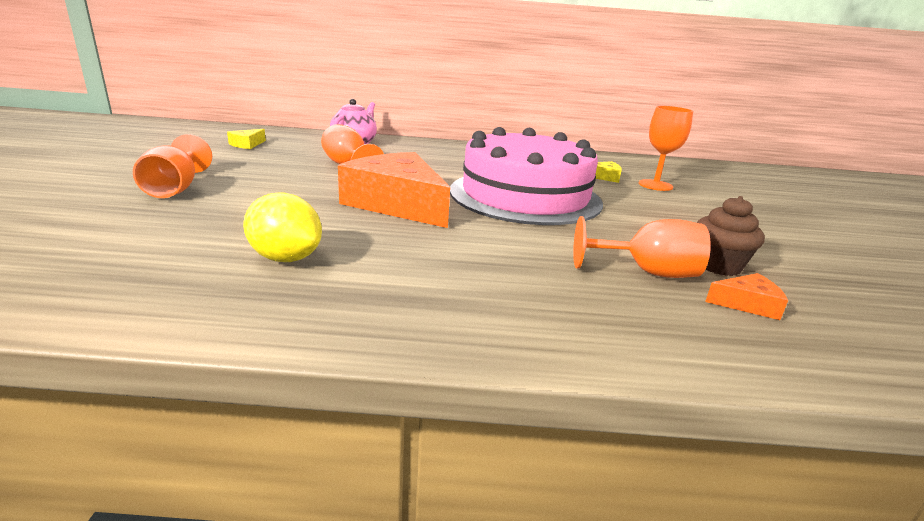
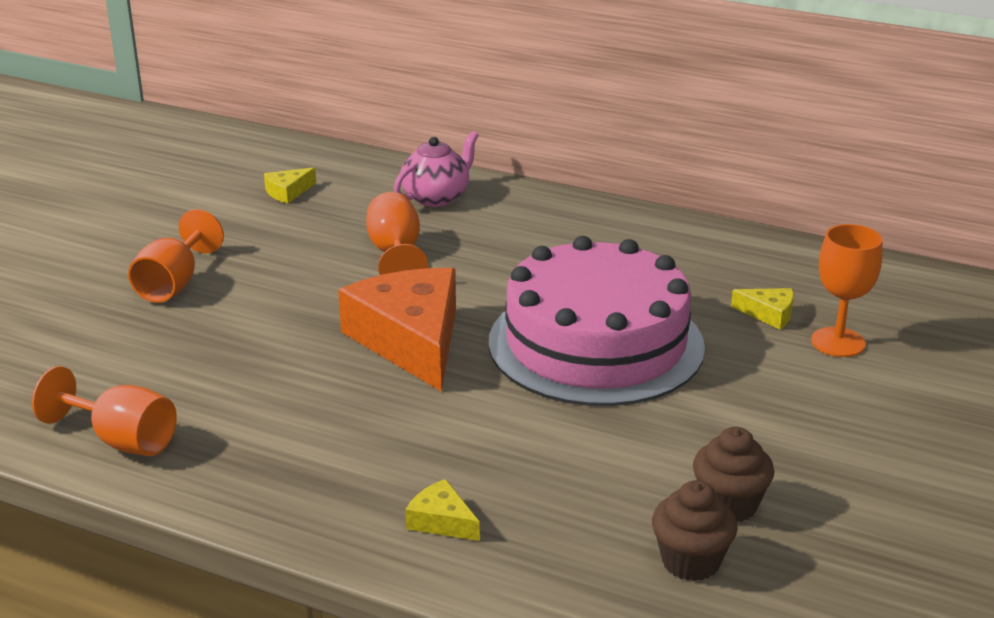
camera: 25 degrees right, 5 degrees up
yellow lemon [243,192,322,262] -> none
orange goblet [573,216,711,278] -> orange goblet moved to [32,366,177,456]
orange cheese [705,273,788,320] -> brown cupcake [652,480,738,581]
none -> yellow cheese [405,479,480,541]

